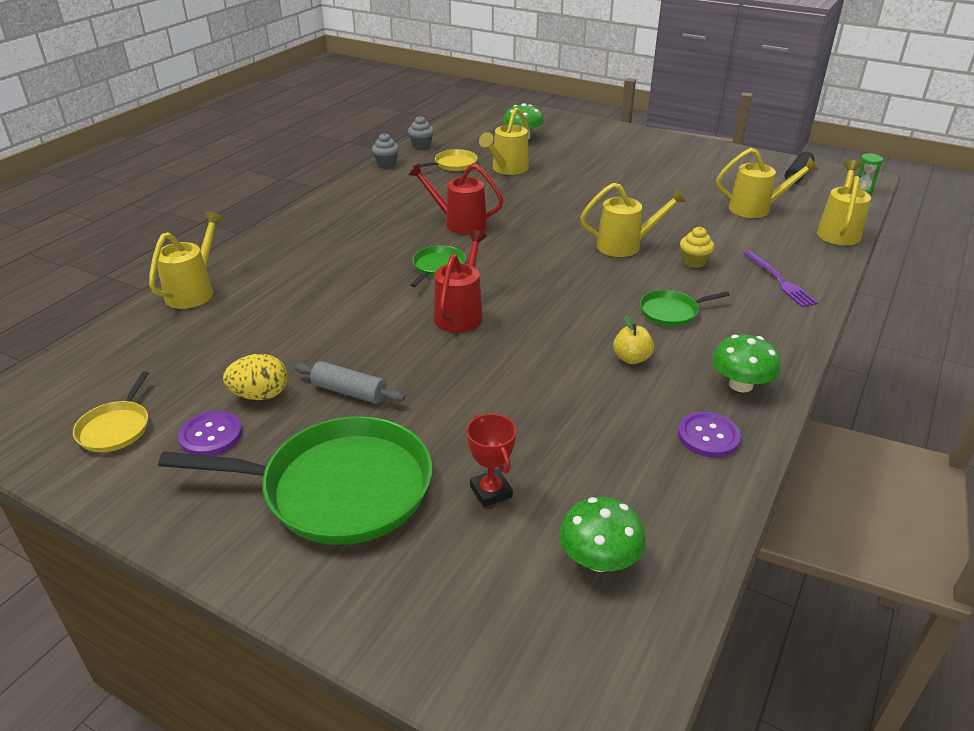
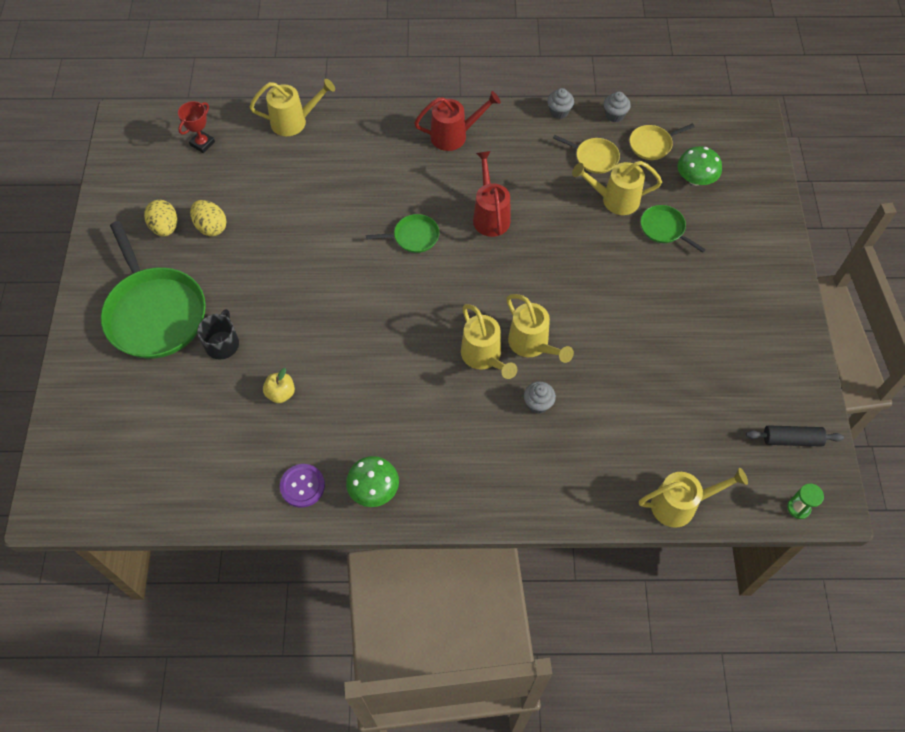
camera: 60 degrees right, 25 degrees up
yellow pan [73,371,149,452] -> yellow pan moved to [629,123,695,160]
purple button [178,411,242,456] -> yellow egg [144,200,177,236]
grey rolling pin [294,361,405,404] -> none
red watering can [434,230,487,333] -> red watering can moved to [414,91,501,151]
red trophy [466,414,516,507] -> red trophy moved to [178,101,215,153]
green mushroom [559,497,646,572] -> none
yellow apple [613,315,654,364] -> yellow apple moved to [263,368,295,403]
green pan [640,290,730,326] -> green pan moved to [641,205,706,253]
yellow cupcake [680,227,715,268] -> grey cupcake [524,381,556,414]
yellow watering can [716,148,819,218] -> yellow watering can moved to [461,304,517,379]
purple fork [743,251,818,307] -> none
none -> black mug [197,309,239,360]

